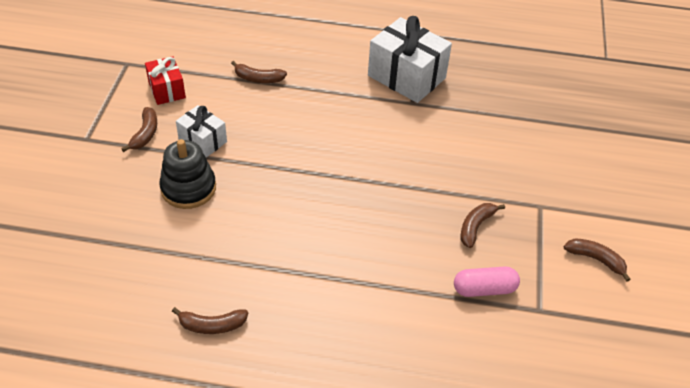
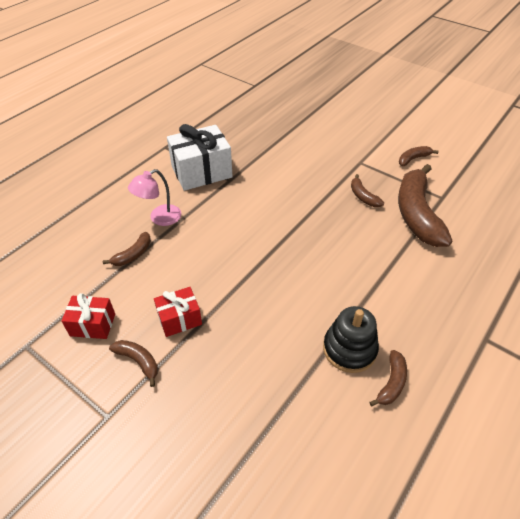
camera: 60 degrees left, 0 degrees up
black stacking toy [159,139,216,209] -> black stacking toy moved to [323,306,379,373]
white gift [176,105,227,158] -> red gift [154,287,202,337]
pink capsule [454,266,520,297] -> brown banana [398,164,452,247]
none -> pink lamp [128,169,181,226]

